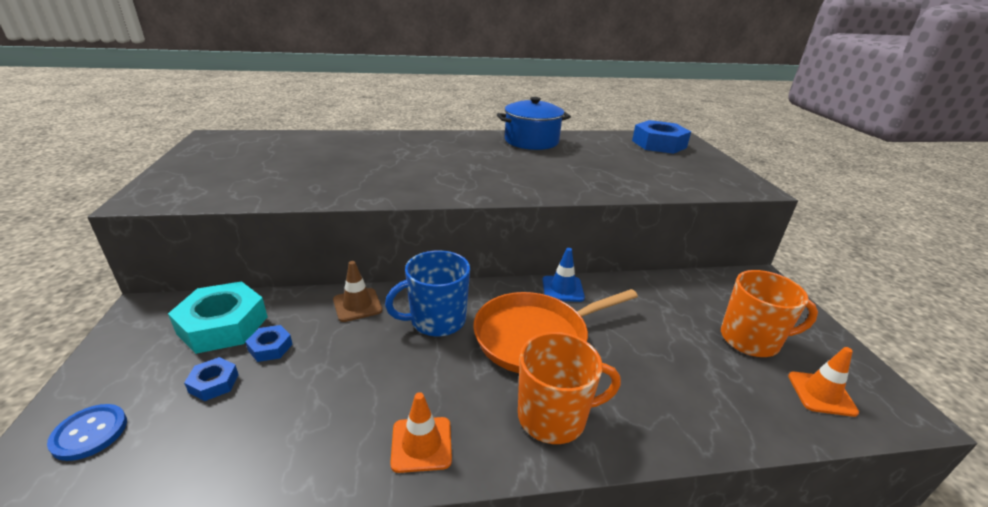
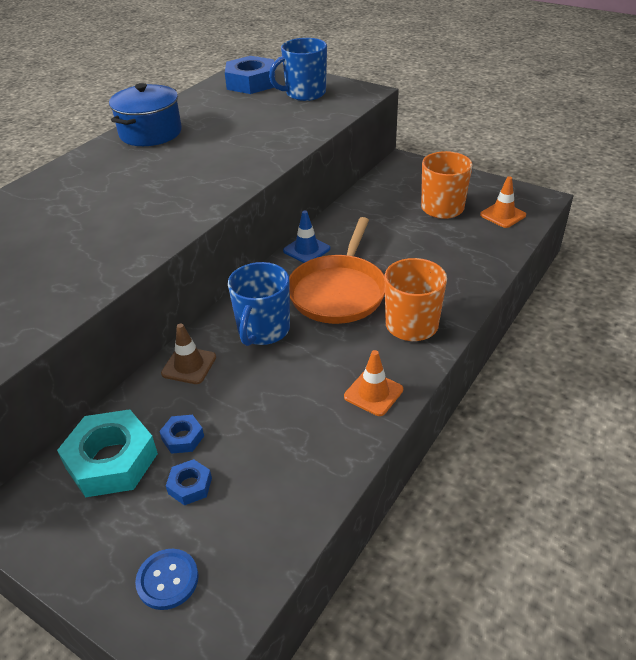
camera: 45 degrees left, 10 degrees up
none -> blue mug [269,38,327,101]

